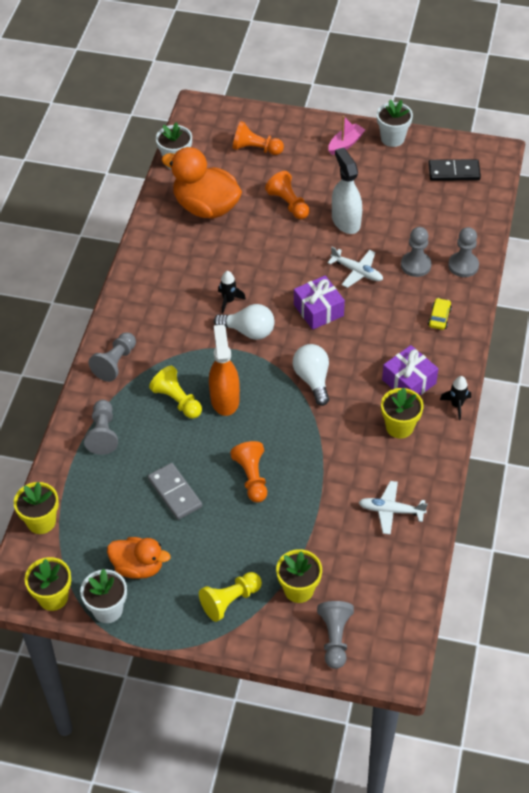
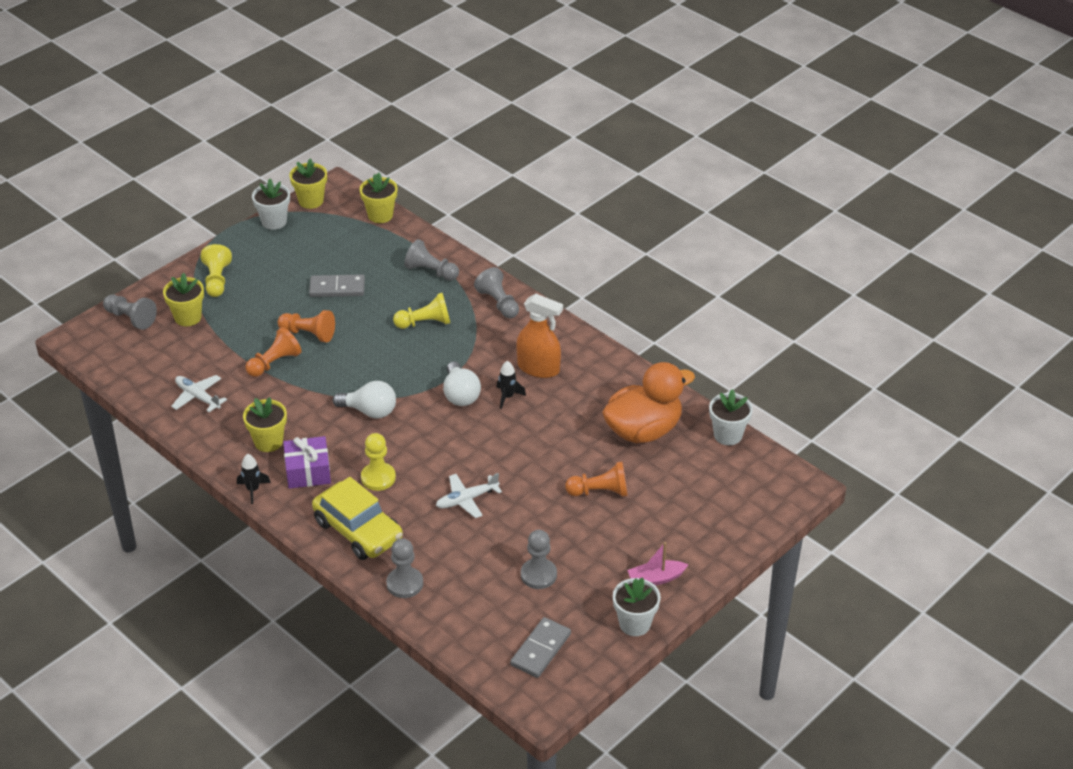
camera: 120 degrees right, 10 degrees down
orange duck [107,537,170,579] -> none
orange spray bottle [209,325,240,416] -> orange spray bottle moved to [516,294,563,378]
white light bulb [214,304,274,340] -> white light bulb turned 60 degrees counterclockwise [443,361,481,406]
orange pawn [233,121,284,155] -> orange pawn moved to [245,327,302,377]
purple gift [294,275,345,330] -> none
pink boat [328,116,365,155] -> pink boat turned 90 degrees clockwise [627,542,688,585]
white spray bottle [332,147,362,234] -> none
white plane [359,481,428,535] -> white plane turned 90 degrees counterclockwise [171,375,227,412]
grey pawn [401,227,431,277] -> grey pawn moved to [521,530,557,589]
black domino [428,159,481,181] -> grey domino [510,617,571,678]
yellow car [428,298,452,330] -> yellow car [312,477,403,560], size x2.34
none -> yellow pawn [361,433,396,491]

